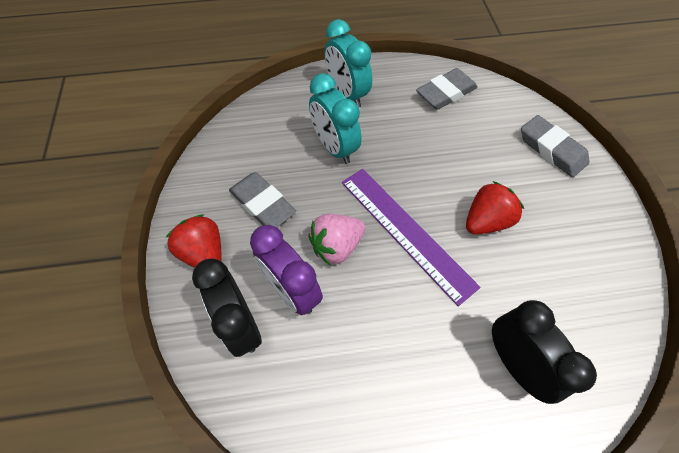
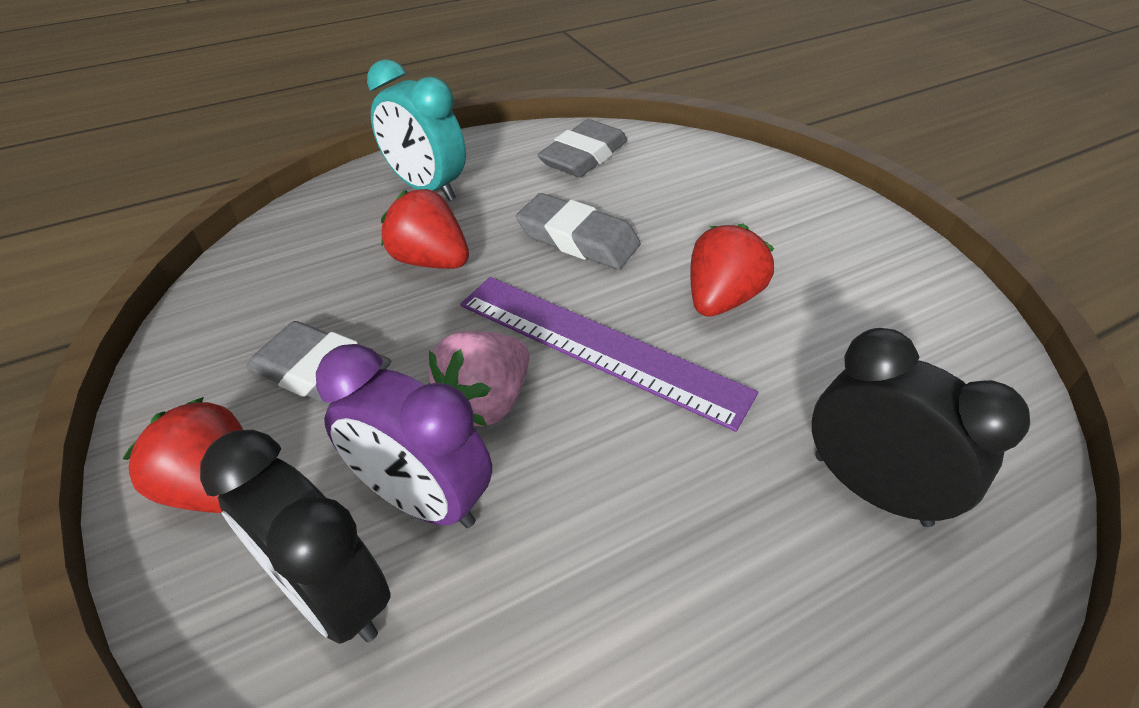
camera: 20 degrees left, 15 degrees down
turquoise clock [309,73,362,164] -> red strawberry [381,189,469,269]
grey eraser [521,115,590,177] -> grey eraser moved to [516,193,641,269]

